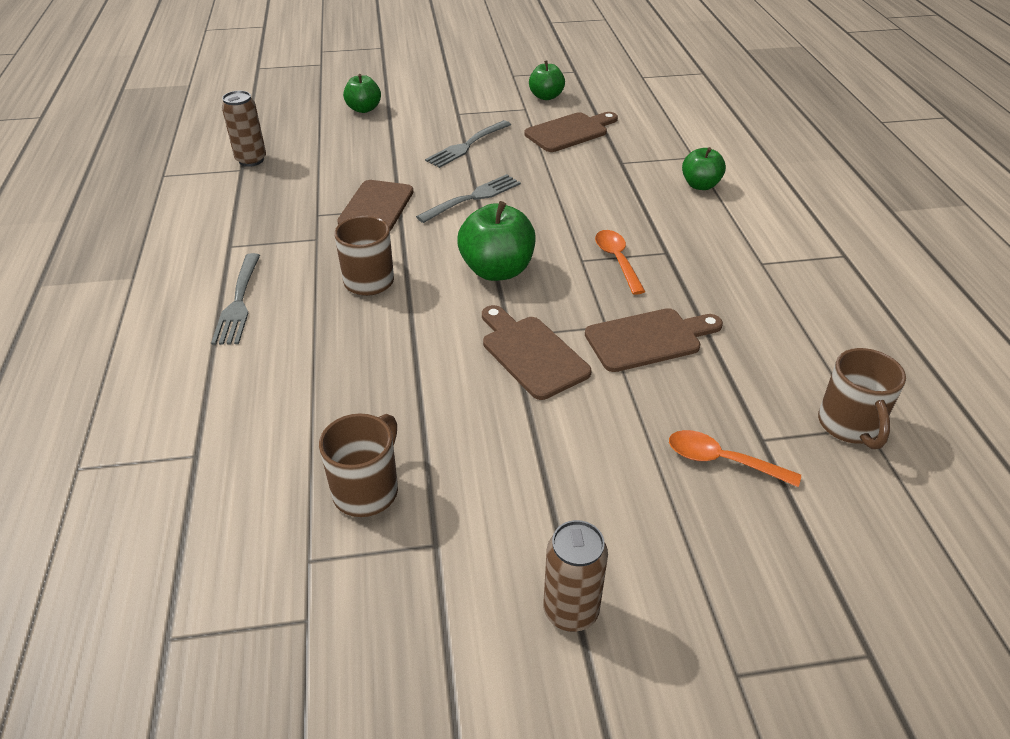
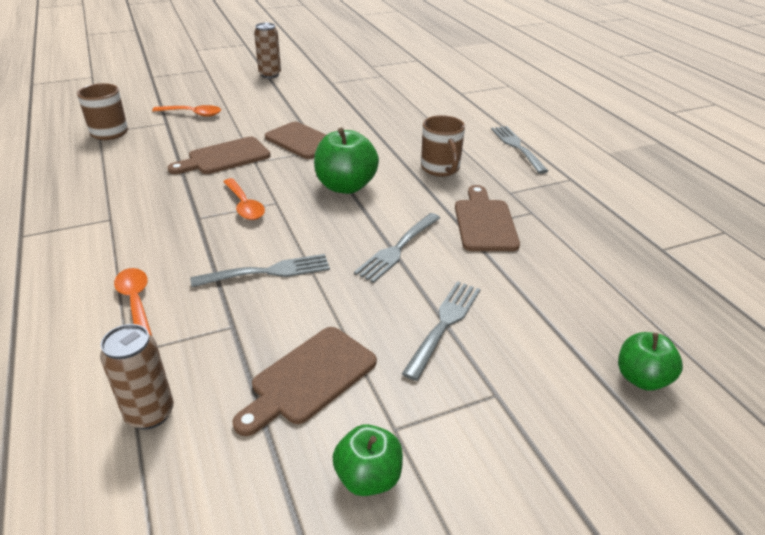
camera: 165 degrees right, 5 degrees down
brown can [222,91,266,167] -> brown can moved to [100,324,174,430]
brown mug [319,414,398,517] -> none
green apple [682,147,726,190] -> orange spoon [114,268,152,336]
none -> grey fork [190,254,330,287]

